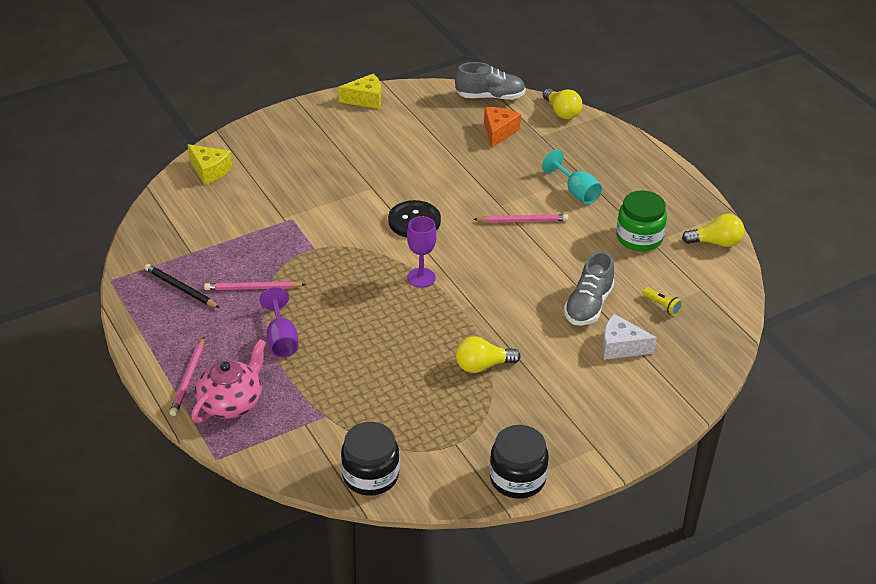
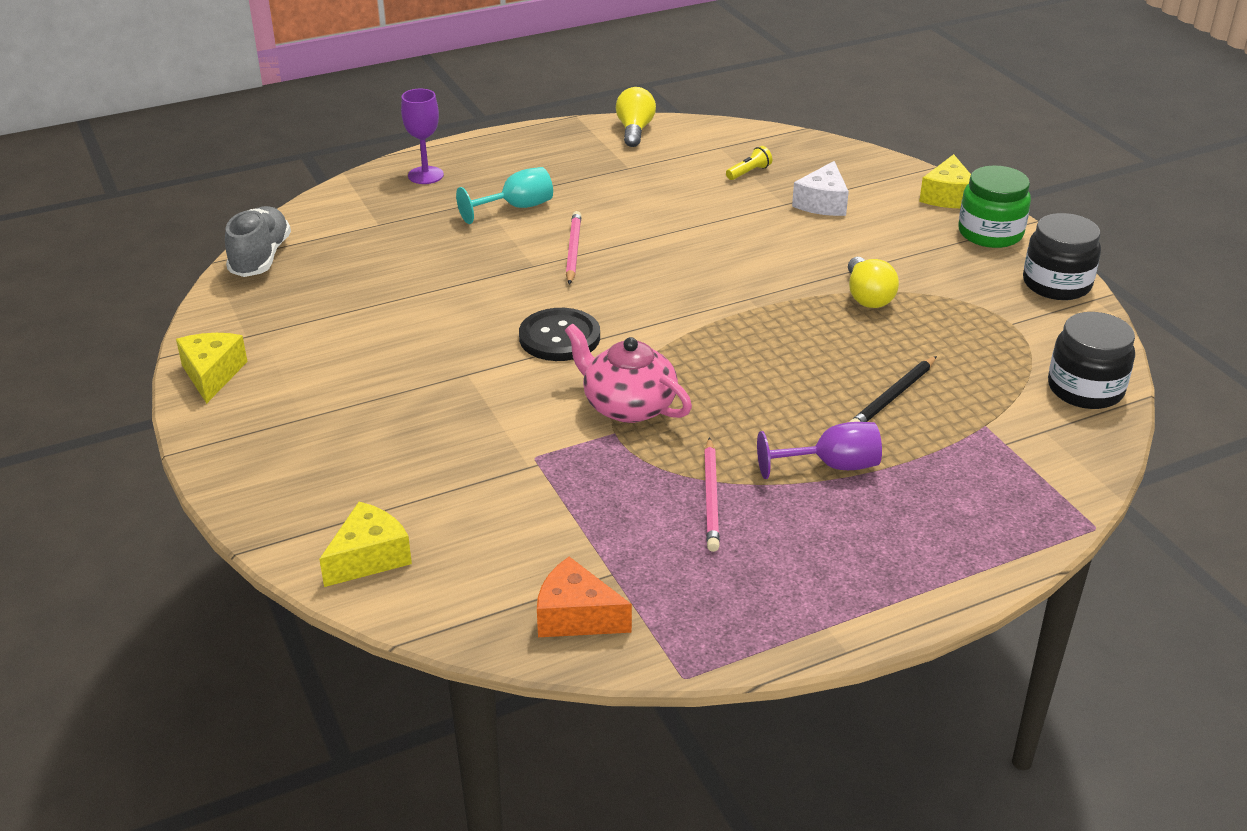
camera: 85 degrees left, 5 degrees down
black pencil [145,264,220,308] -> black pencil moved to [849,356,937,422]
pink pencil [169,337,204,416] -> none
pink teapot [191,339,266,423] -> pink teapot moved to [565,324,692,423]
purple goblet [407,216,437,288] -> purple goblet moved to [401,89,444,184]
orange cheese [484,107,521,148] -> orange cheese moved to [537,557,632,637]
yellow light bulb [543,89,582,119] -> none
grey shoe [564,251,615,325] -> none
green jar [616,191,667,251] -> green jar moved to [959,165,1031,248]
none -> yellow cheese [919,154,971,208]

